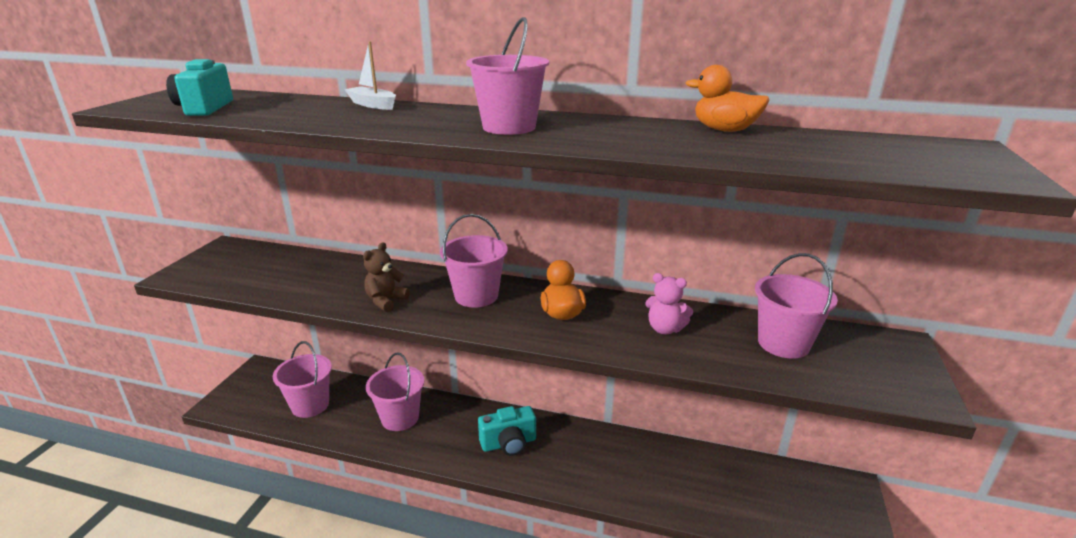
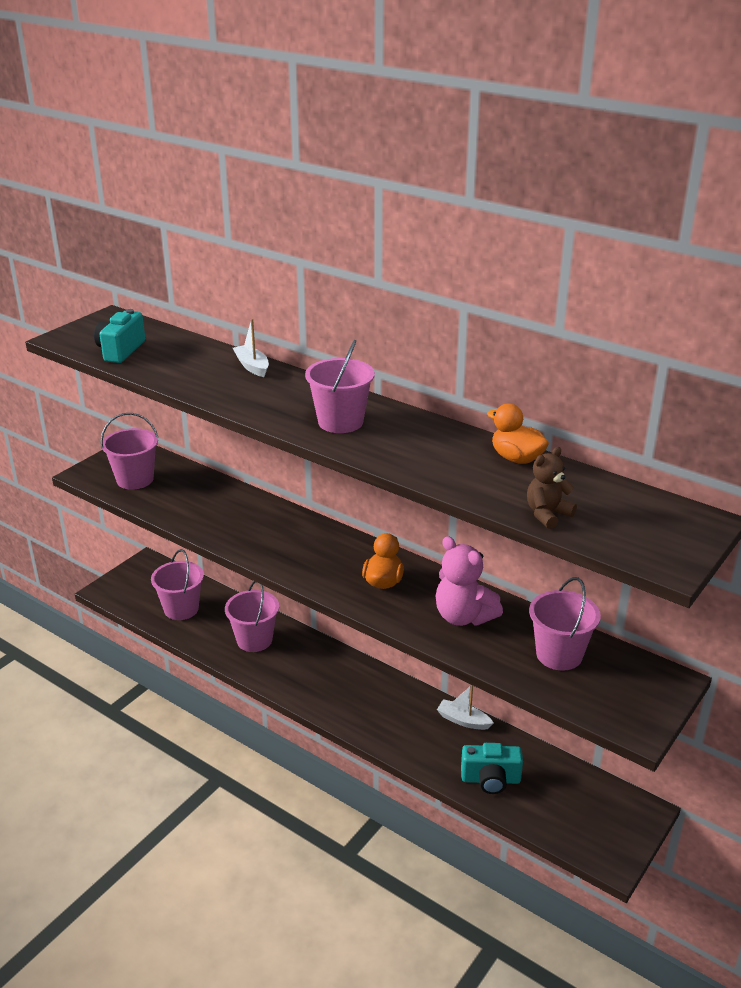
camera: 20 degrees right, 5 degrees up
brown teddy bear [363,242,410,312] -> brown teddy bear moved to [527,447,577,529]
pink bucket [440,214,508,308] -> pink bucket moved to [100,413,158,490]
turquoise camera [478,406,536,456] -> turquoise camera moved to [461,743,523,794]
pink teddy bear [645,273,693,334] -> pink teddy bear [436,536,503,626], size x1.58
none -> white boat [437,685,493,730]

